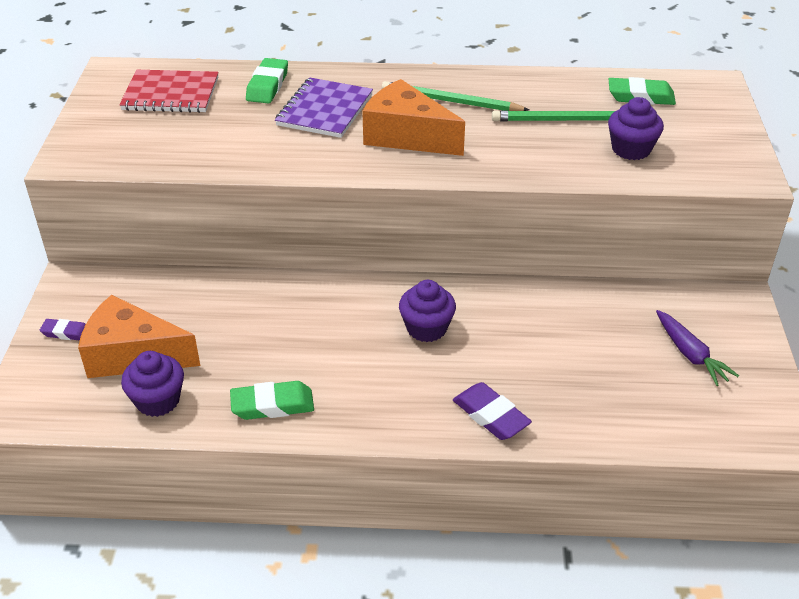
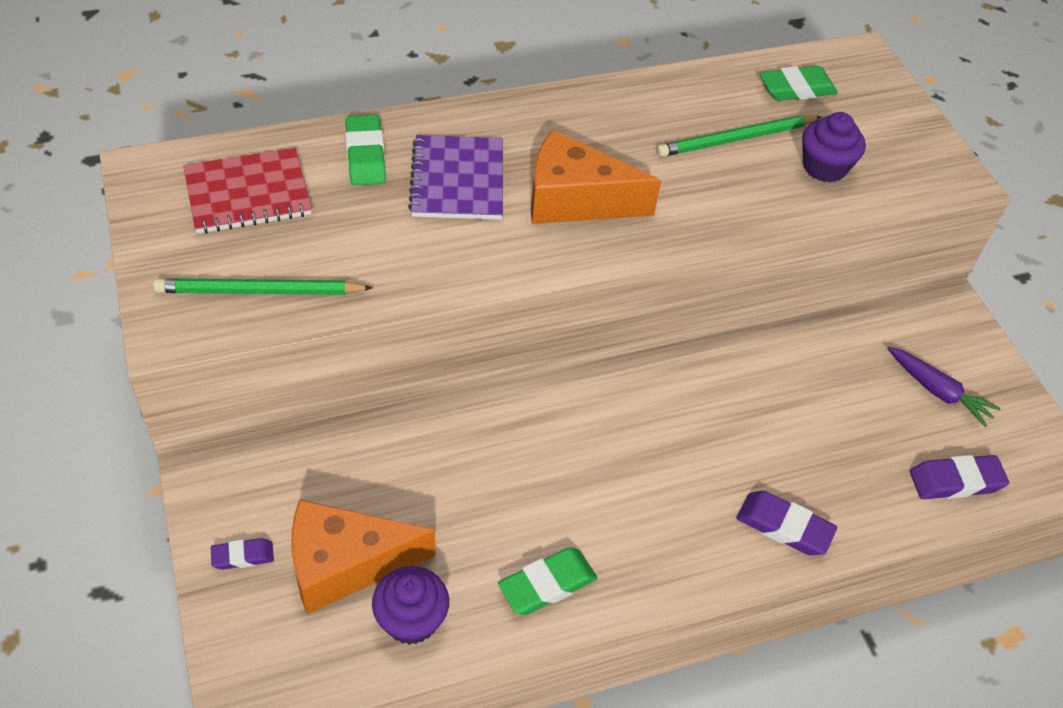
camera: 25 degrees left, 10 degrees up
green pencil [382,81,529,111] -> green pencil moved to [153,278,373,295]
purple cupcake [399,280,456,342] -> none
none -> purple eraser [910,455,1009,499]

